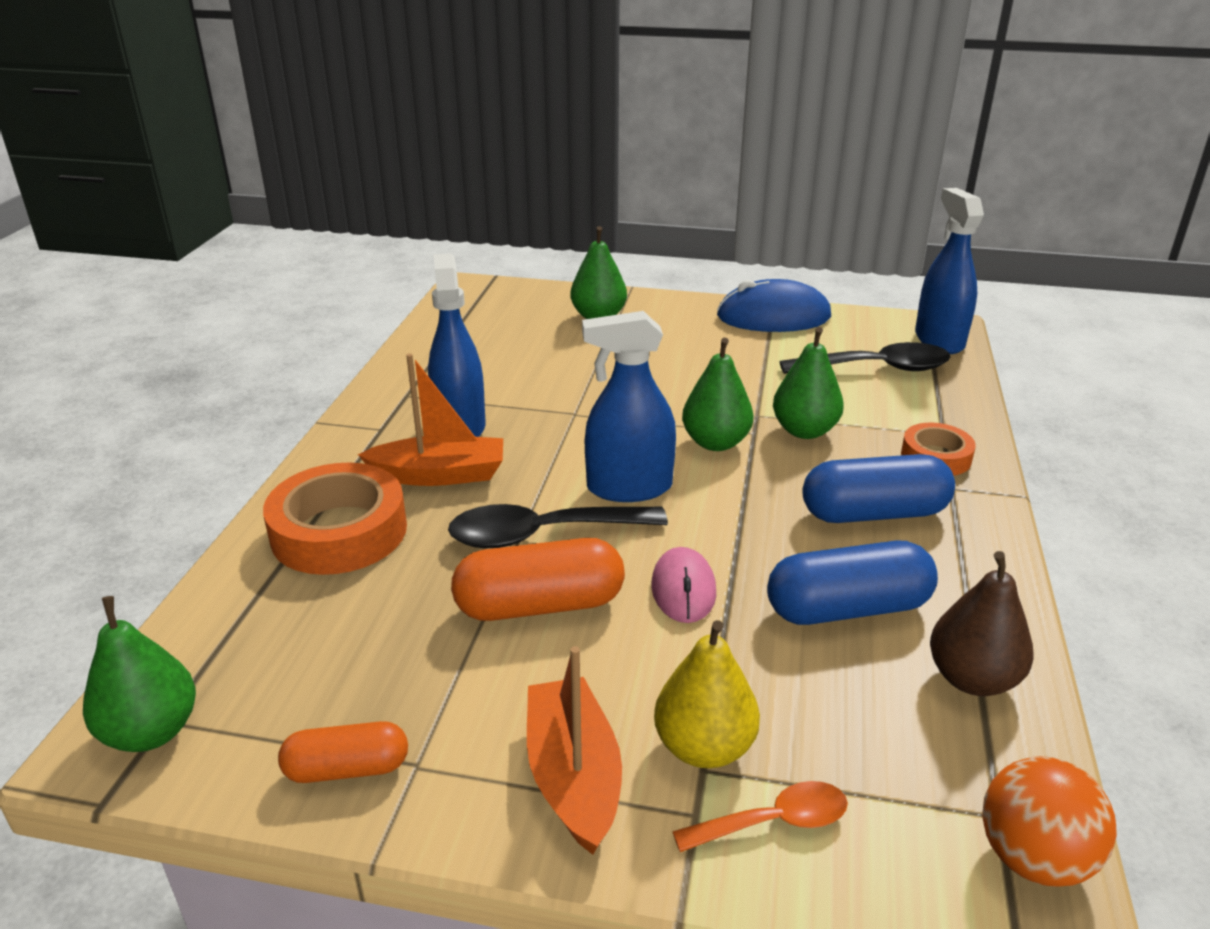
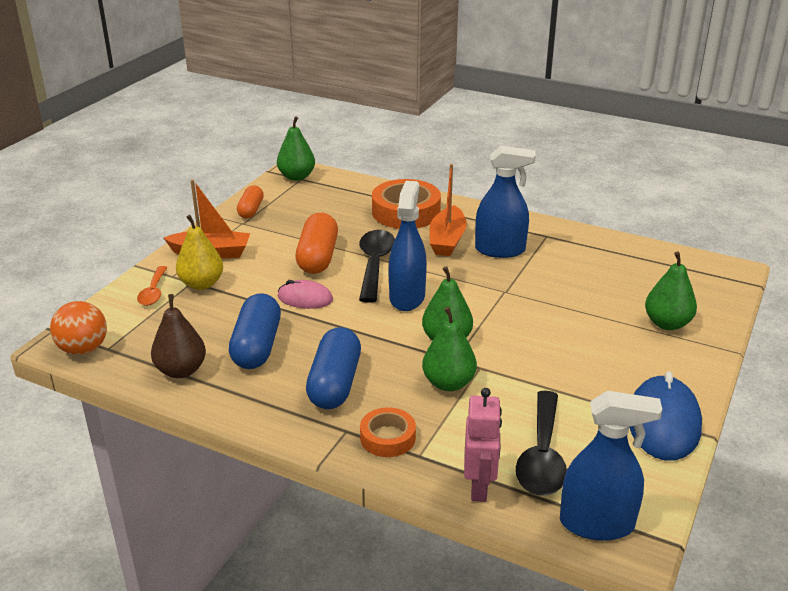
camera: 105 degrees right, 0 degrees up
none -> pink robot [464,388,502,502]

